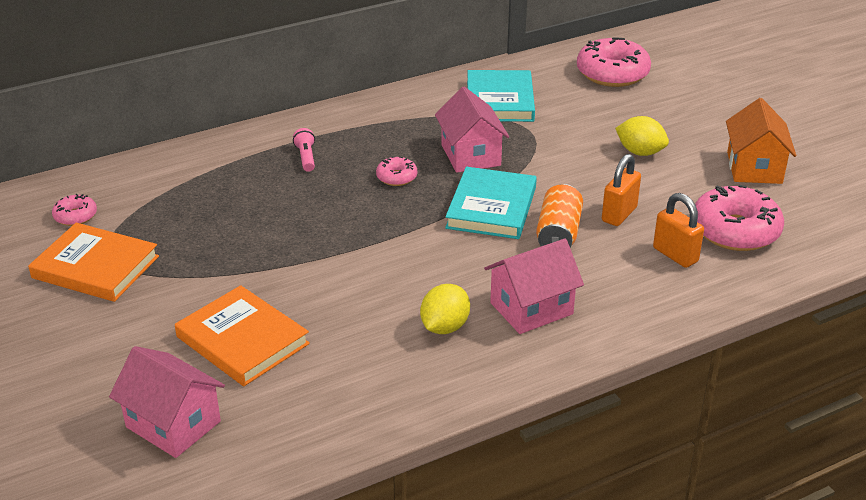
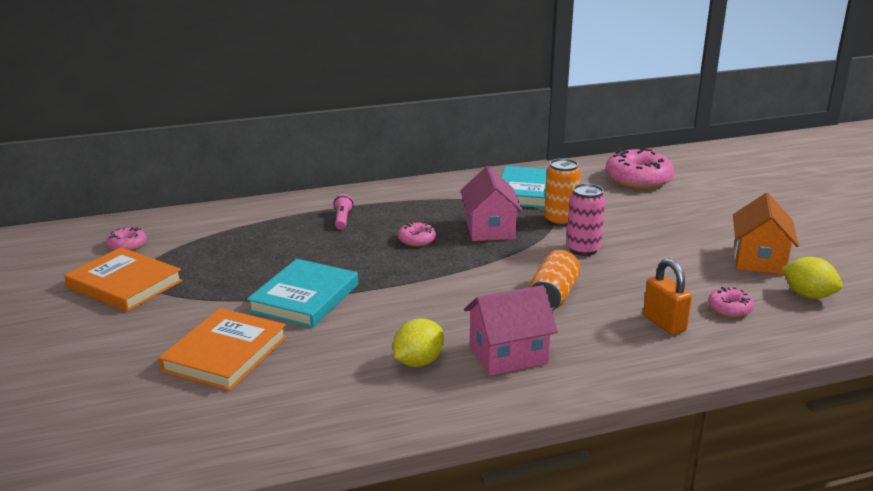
camera: 10 degrees right, 10 degrees down
pink house [109,346,225,458] -> none
orange book [175,285,310,386] -> orange book turned 60 degrees clockwise [158,308,287,391]
turquoise book [445,167,537,239] -> turquoise book moved to [247,259,358,328]
orange padlock [602,154,641,226] -> none
yellow lemon [615,116,669,156] -> yellow lemon moved to [782,257,843,299]
pink donut [695,185,784,251] -> pink donut [708,287,754,318], size x0.49
none -> orange can [544,158,580,227]
none -> pink can [566,184,606,256]

